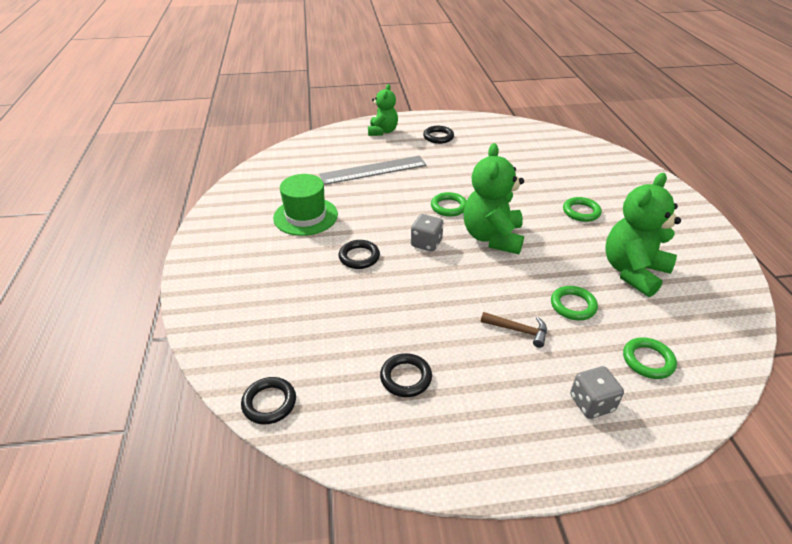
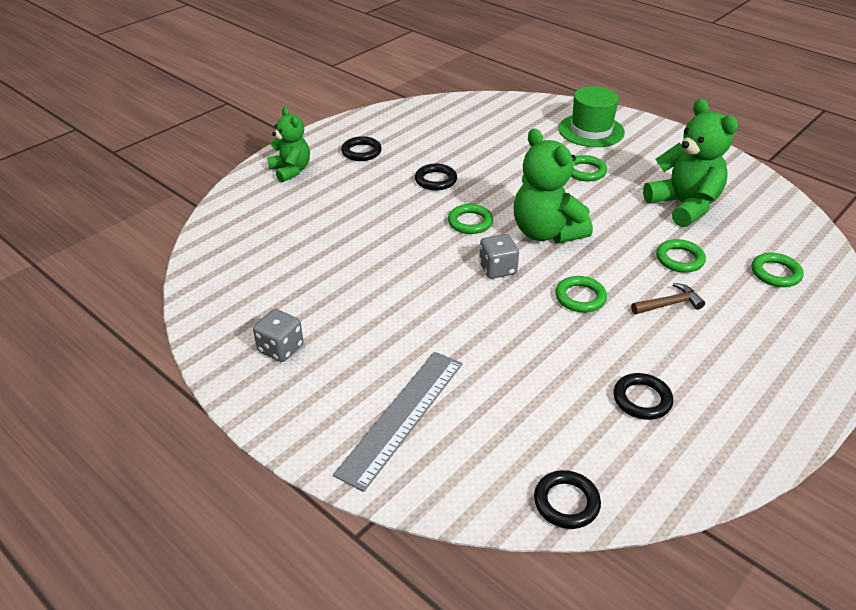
camera: 40 degrees left, 0 degrees up
green hat [273,174,338,236] -> green hat moved to [558,86,625,147]
grey ruler [319,156,427,185] -> grey ruler moved to [333,352,462,492]
black ring [339,240,380,269] -> black ring moved to [415,164,457,190]
grey dice [570,366,624,419] -> grey dice moved to [253,309,303,362]
green teddy bear [606,173,681,297] -> green teddy bear turned 150 degrees clockwise [643,99,738,227]
none -> green ring [555,276,607,312]

